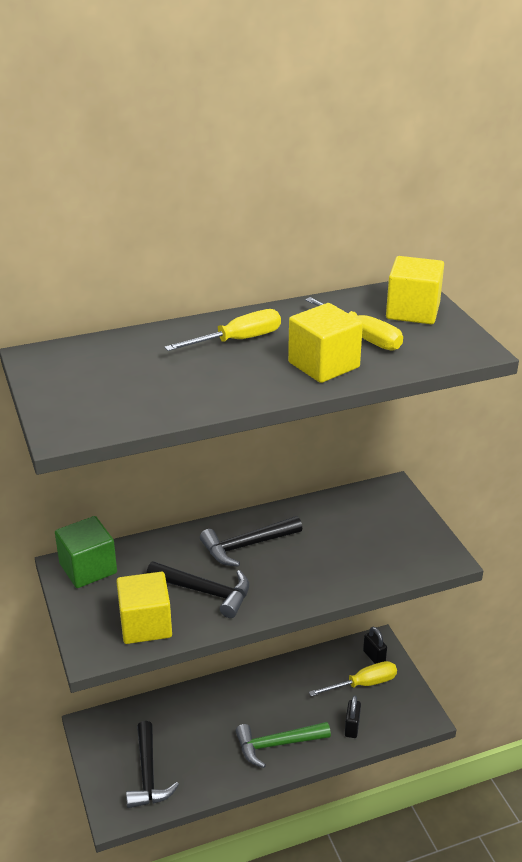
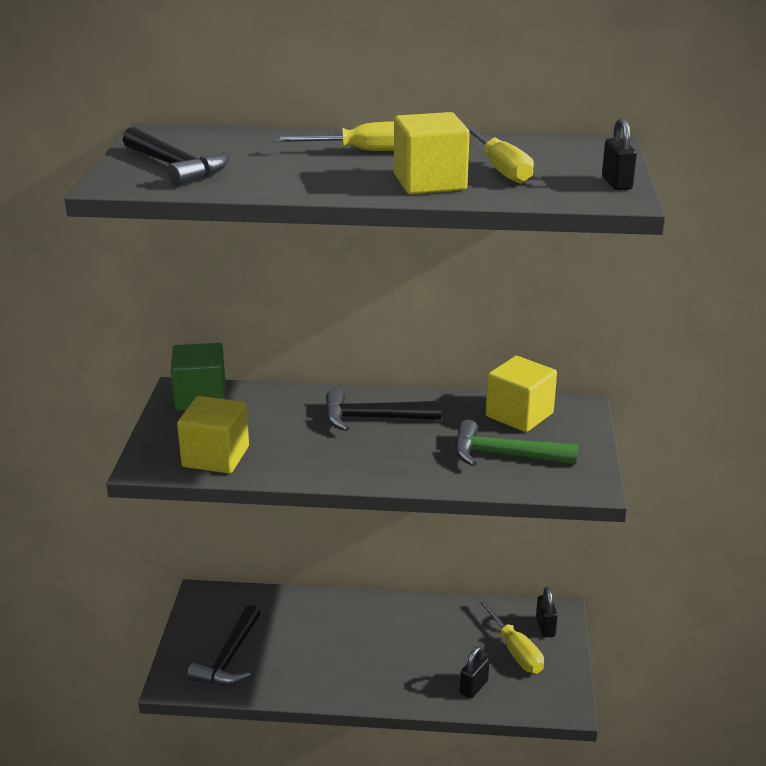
camera: 25 degrees right, 5 degrees down
black hammer [147,561,249,618] -> black hammer moved to [123,127,229,187]
green hammer [236,722,331,768] -> green hammer moved to [455,420,578,466]
yellow screwdriver [309,661,397,696] -> yellow screwdriver turned 60 degrees clockwise [476,597,544,673]
yellow cube [386,256,444,324] -> yellow cube moved to [486,356,557,432]
none -> black padlock [602,118,637,190]

